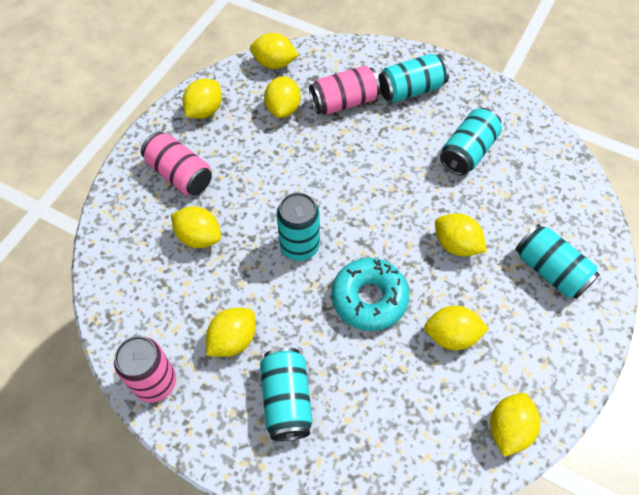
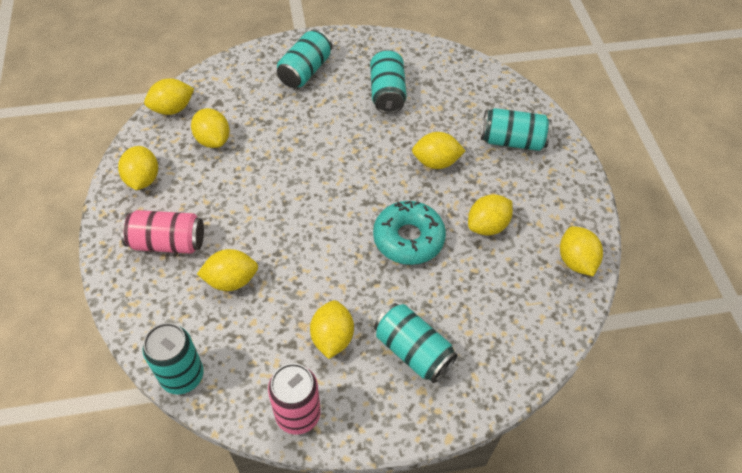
camera: 40 degrees left, 5 degrees down
turquoise can [276,193,320,261] -> turquoise can moved to [143,323,204,395]
pink can [309,65,380,114] -> none

